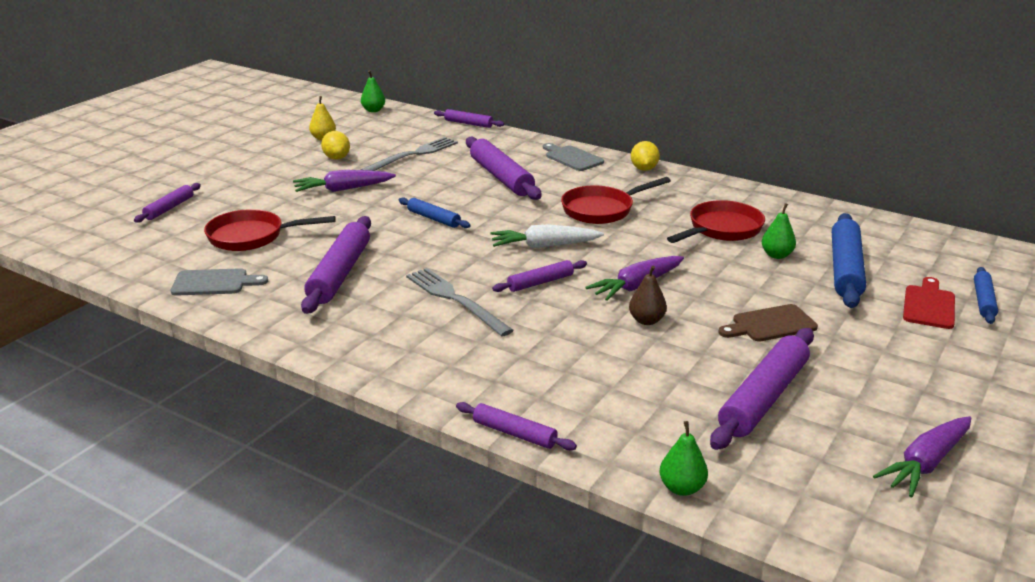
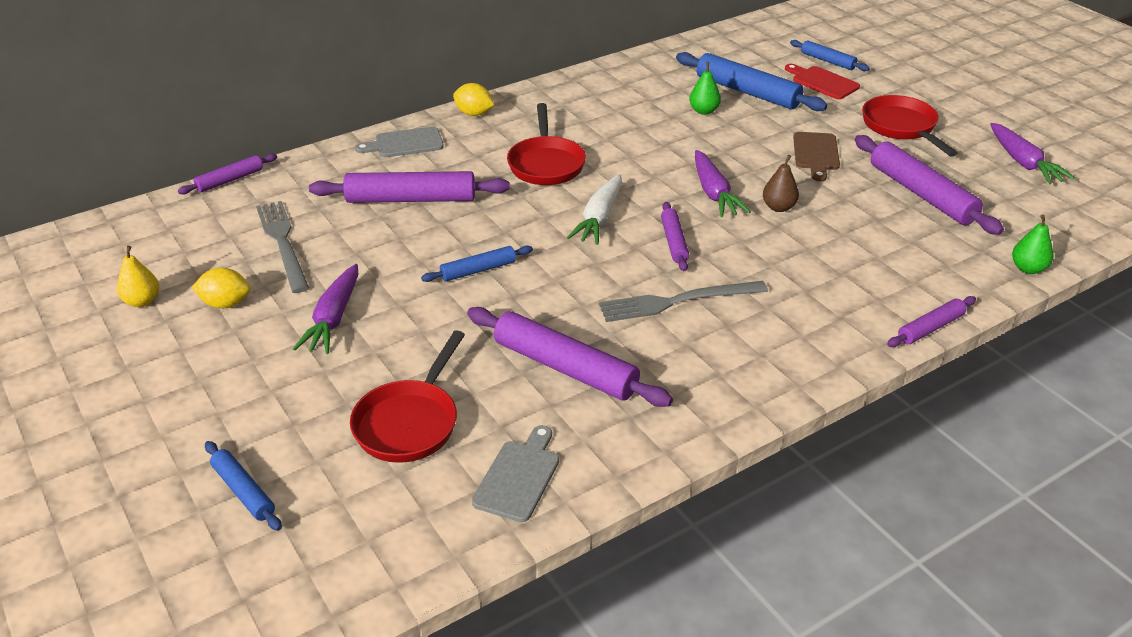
camera: 65 degrees left, 10 degrees up
purple rolling pin [134,183,201,223] -> blue rolling pin [205,441,282,531]
green pear [361,70,385,112] -> none
red pan [667,200,765,243] -> red pan moved to [862,95,958,157]

